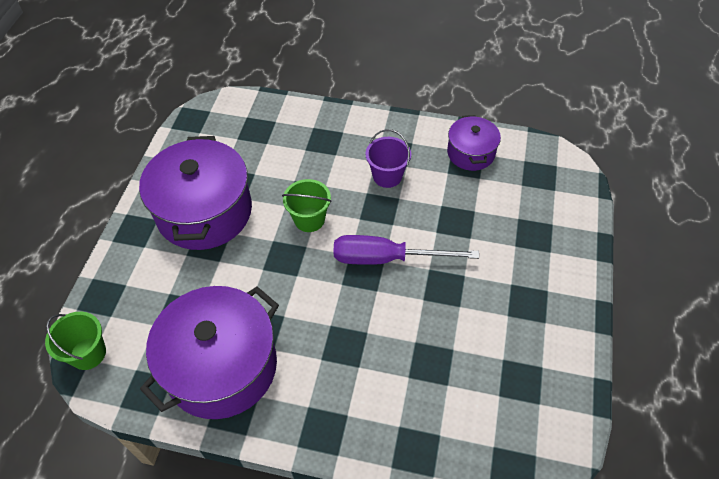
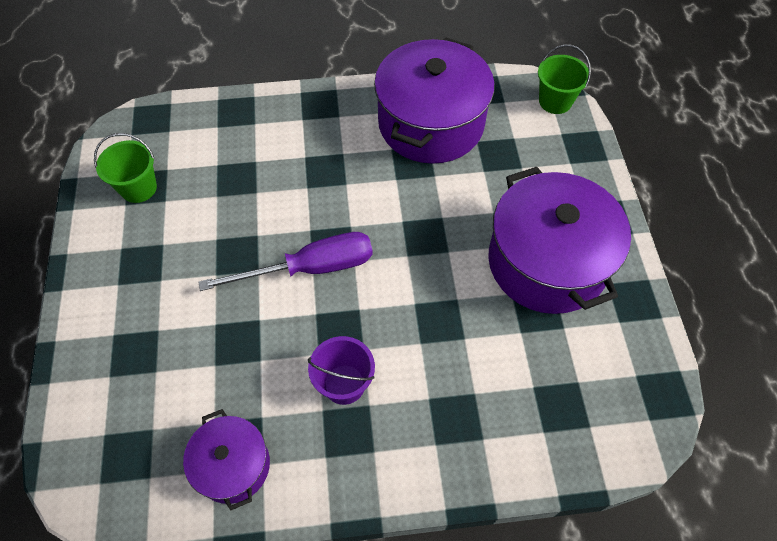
camera: 160 degrees right, 5 degrees up
green bucket [282,179,332,232] -> green bucket moved to [94,133,157,203]

